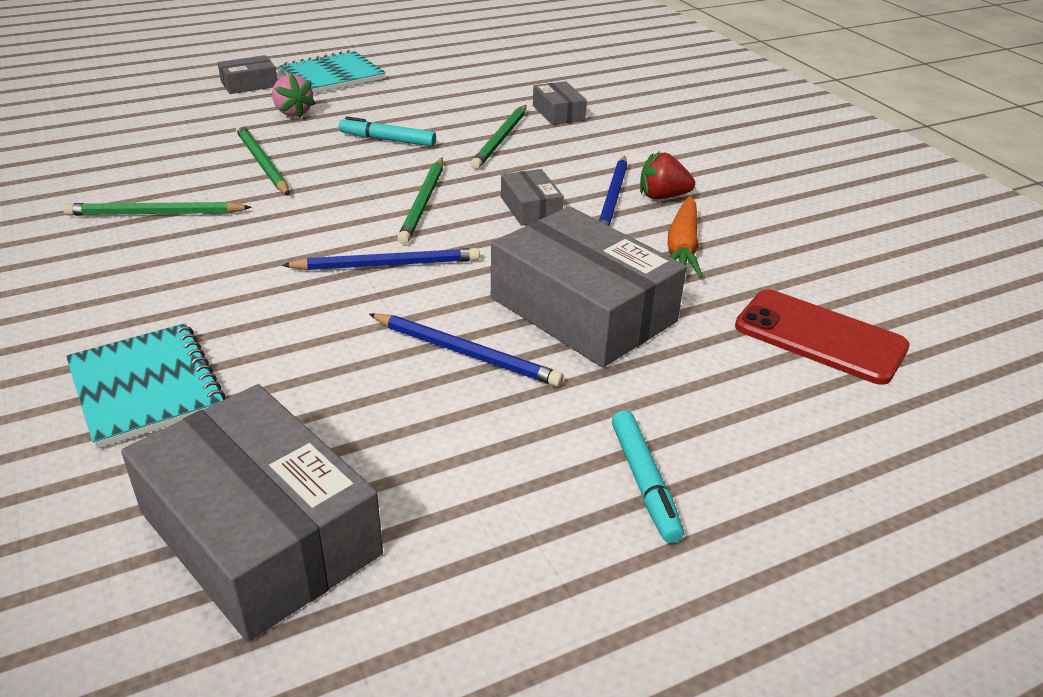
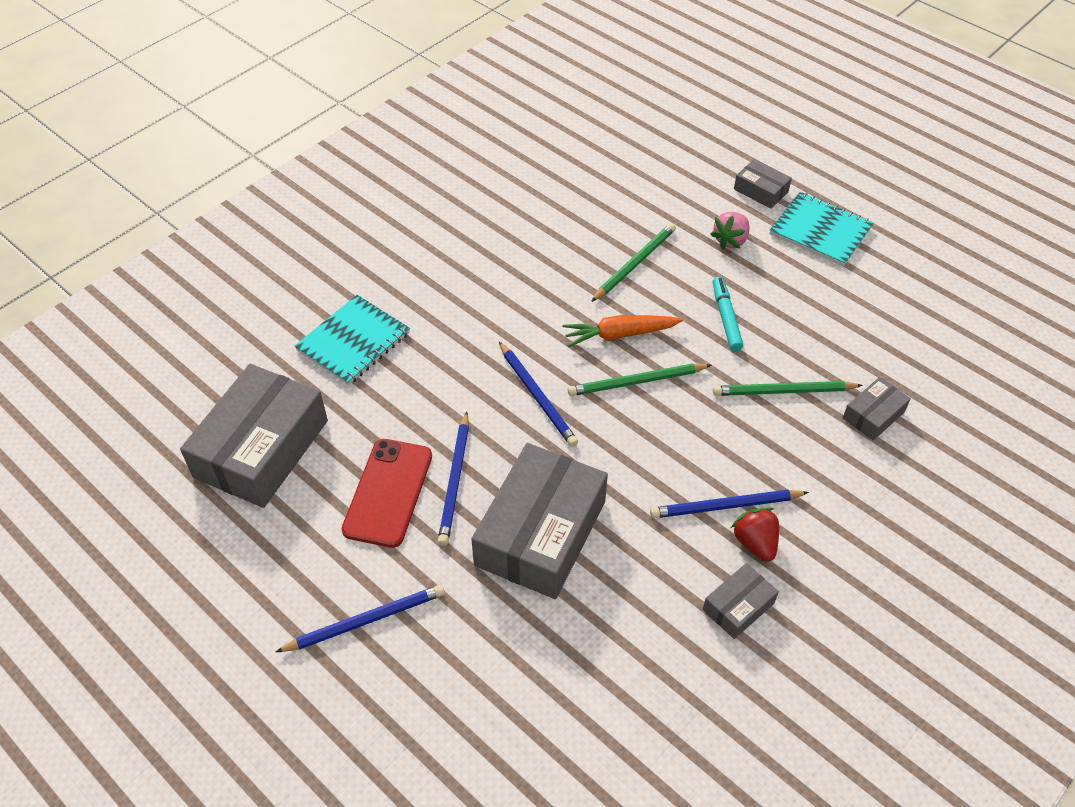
camera: 70 degrees right, 15 degrees up
green pencil [63,202,252,216] -> none
grey box [501,169,564,226] -> grey box moved to [703,563,779,639]
turquoise marker [612,410,684,543] -> blue pencil [276,585,445,652]
orange carrot [667,196,703,278] -> orange carrot moved to [563,315,683,347]
red phone [735,289,910,385] -> red phone moved to [342,439,432,548]

